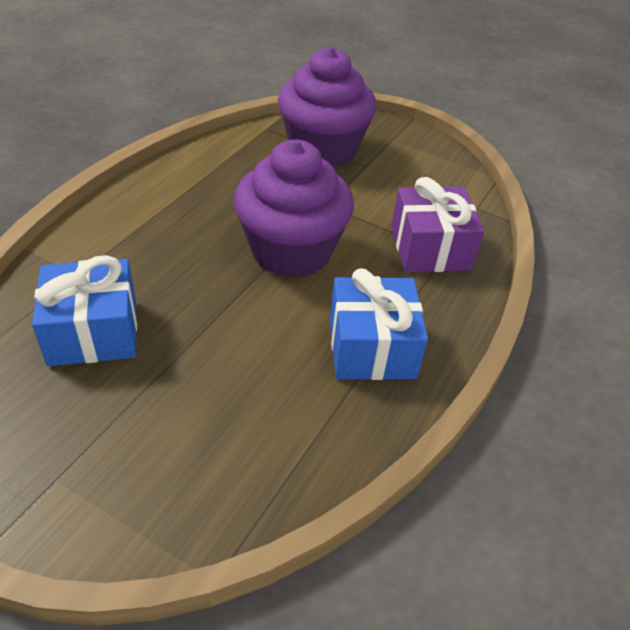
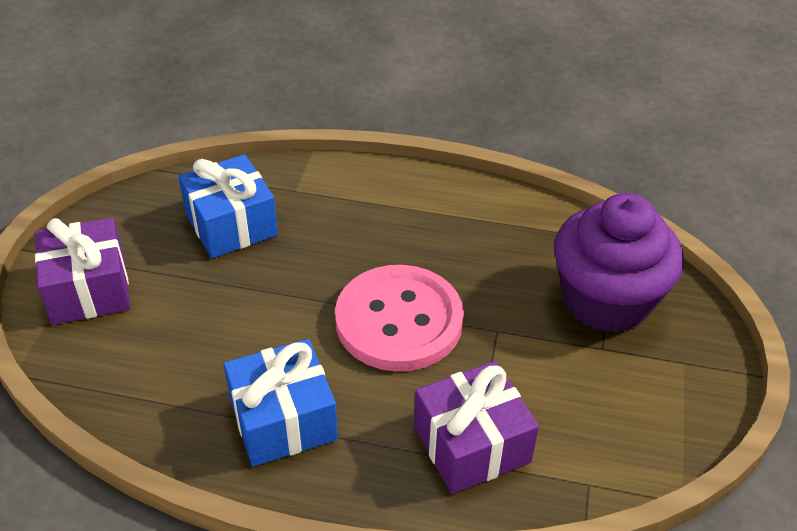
camera: 75 degrees right, 0 degrees up
purple cupcake [234,139,354,278] -> pink button [335,265,464,372]
none -> purple gift [35,217,131,325]

